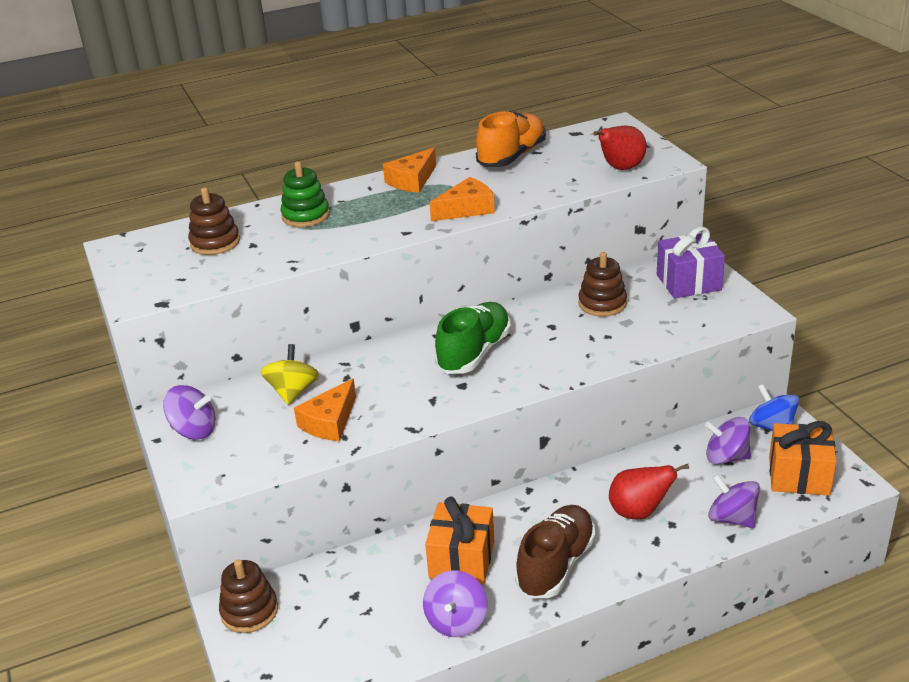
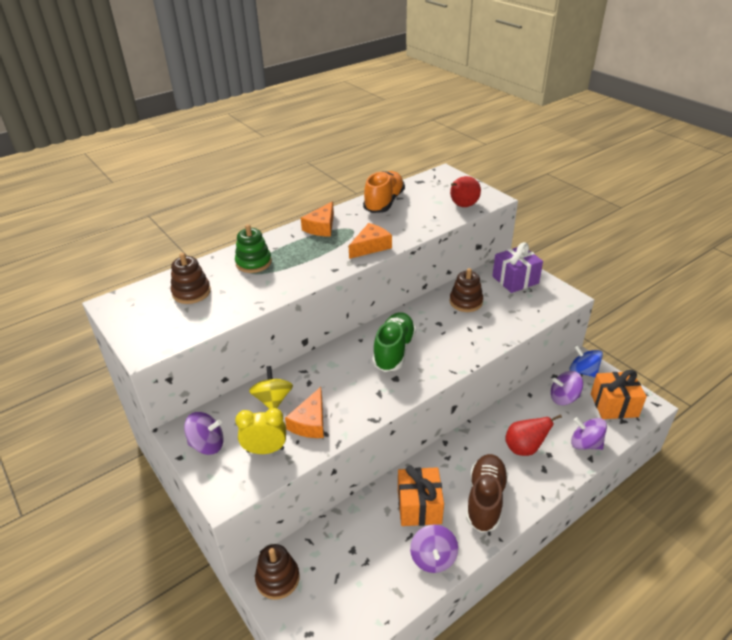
camera: 15 degrees left, 5 degrees up
none -> yellow clock [235,408,286,454]

